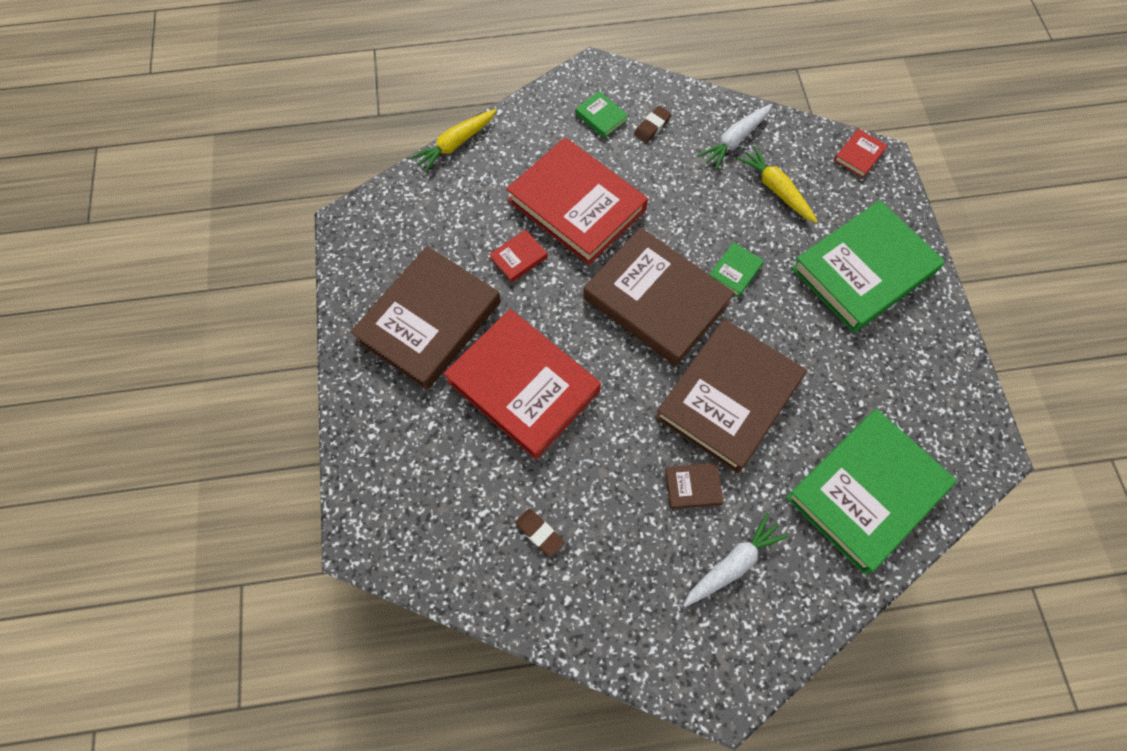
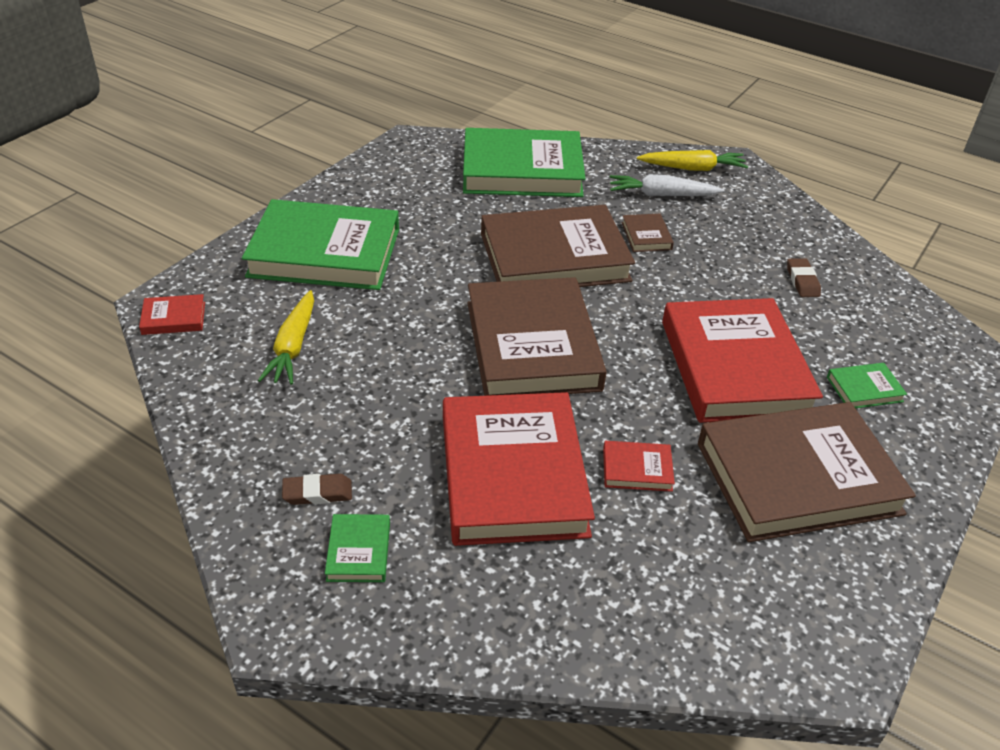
camera: 140 degrees left, 25 degrees down
yellow carrot [410,109,497,173] -> yellow carrot moved to [637,150,748,171]
brown book [665,463,724,509] -> brown book turned 45 degrees clockwise [622,214,674,252]
white carrot [697,104,772,170] -> none
green book [709,242,764,297] -> green book moved to [827,363,907,408]

